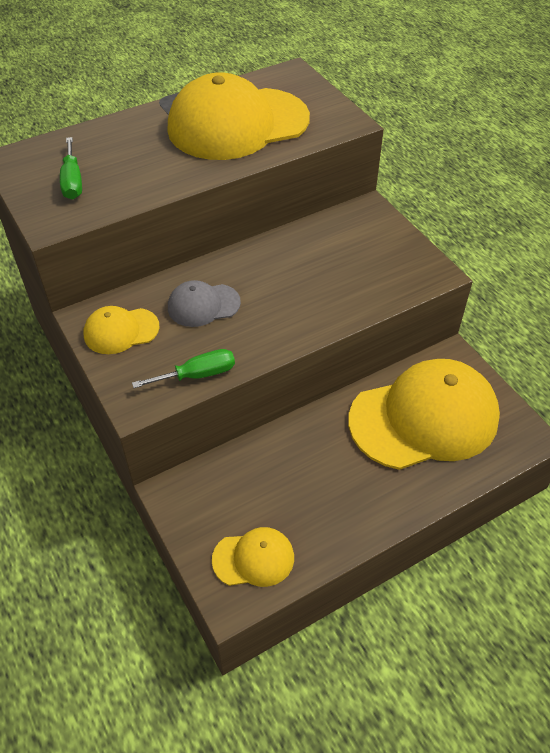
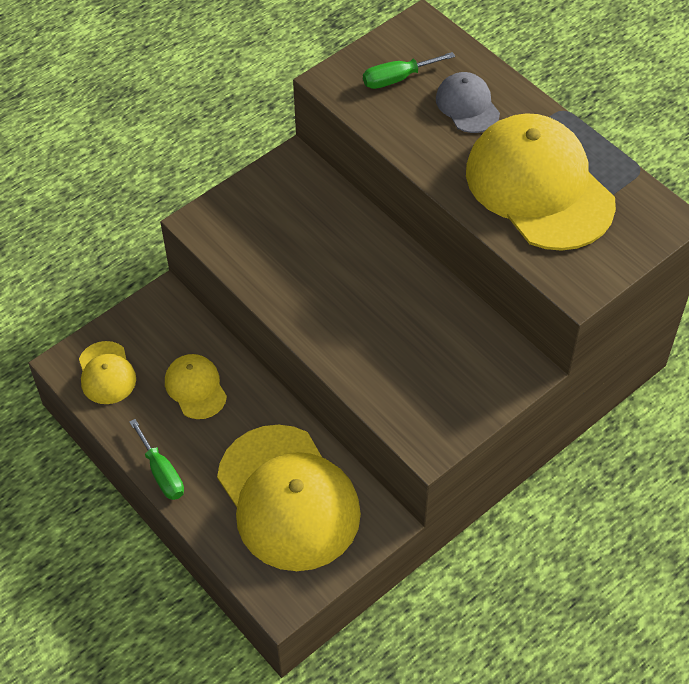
camera: 80 degrees right, 5 degrees up
yellow cap [84,306,160,354] -> yellow cap moved to [165,354,227,419]
green screwdriver [132,349,235,388] -> green screwdriver moved to [129,419,184,500]
grey cap [168,280,241,327] -> grey cap moved to [436,72,500,133]

